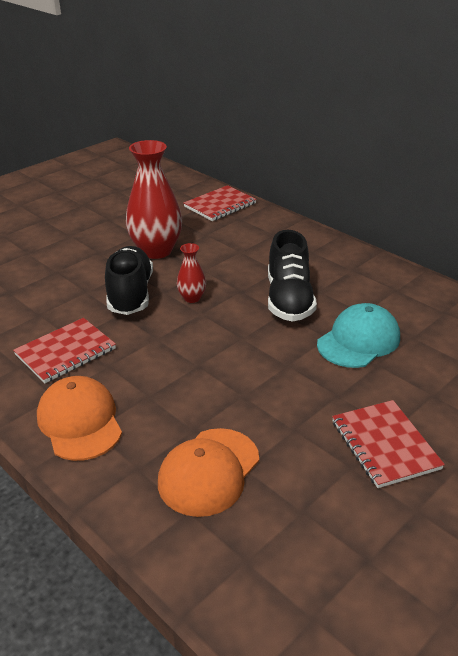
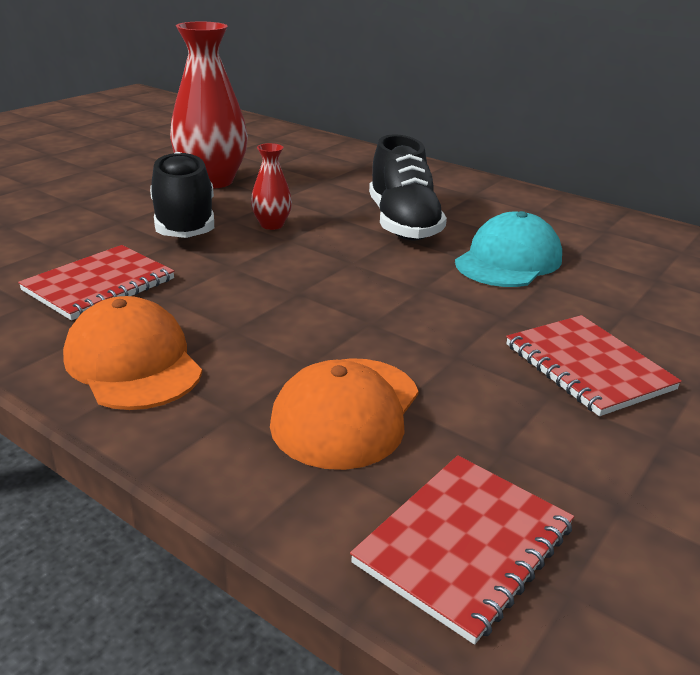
camera: 10 degrees left, 5 degrees down
red notebook [183,185,257,221] -> red notebook moved to [350,455,574,645]

